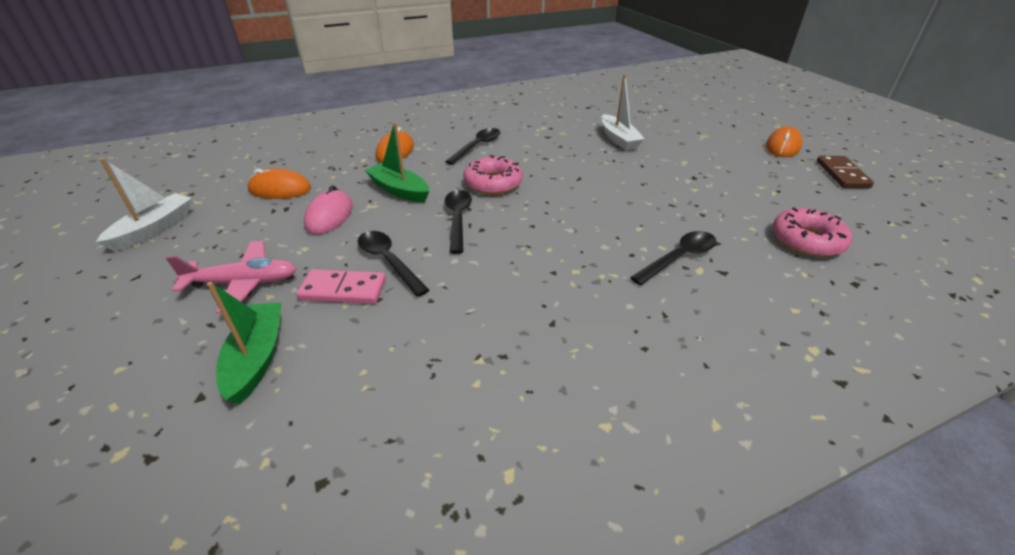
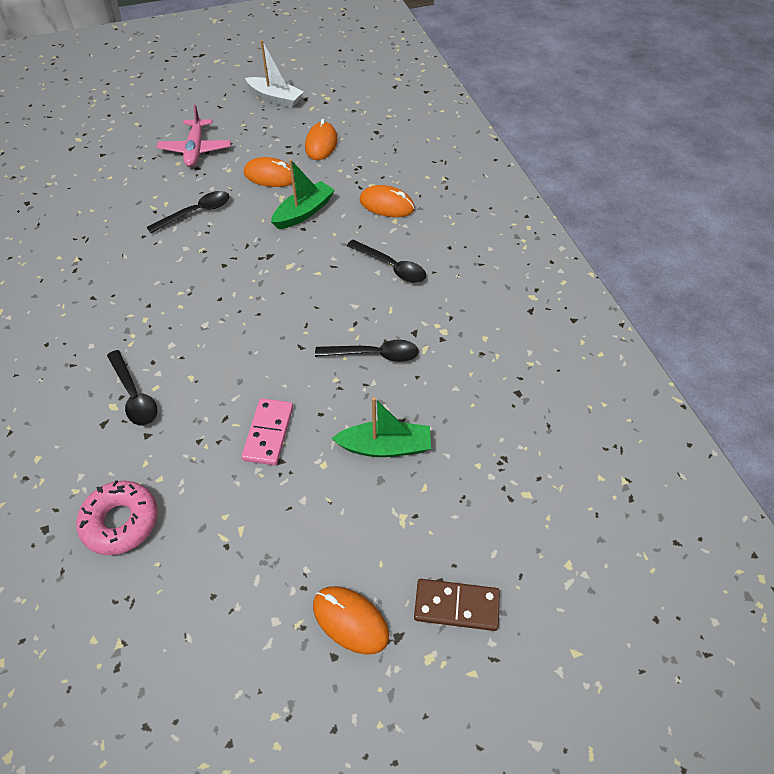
camera: 95 degrees right, 15 degrees up
green boat [207,282,282,404] -> green boat moved to [331,397,431,457]
pink domino [297,269,386,304] -> pink domino moved to [241,398,293,465]
pink mouse [304,186,352,234] -> orange mouse [244,157,294,187]
black spoon [445,190,472,254] -> black spoon moved to [315,339,419,362]
pink donut [463,155,523,195] -> none
white boat [602,75,645,150] -> none
brown domino [817,156,874,188] -> brown domino moved to [414,579,500,631]

